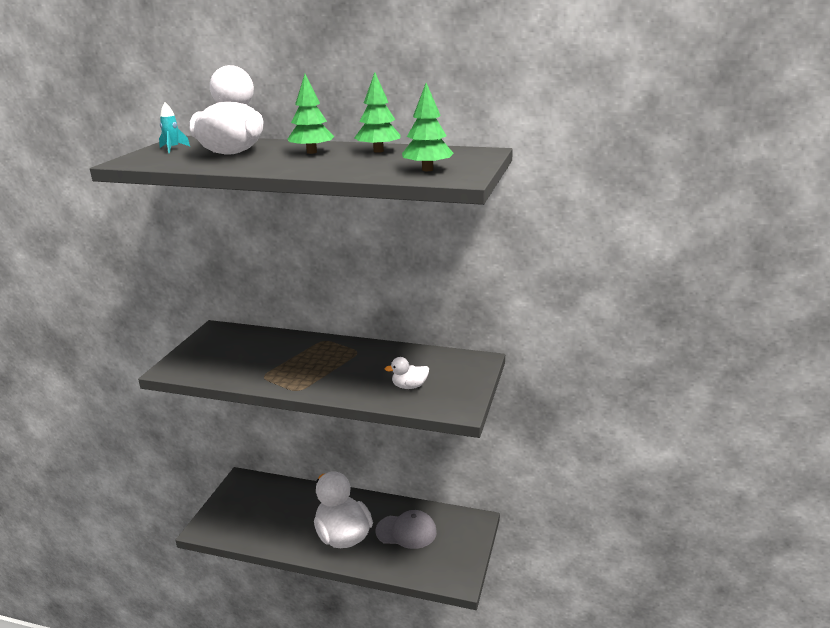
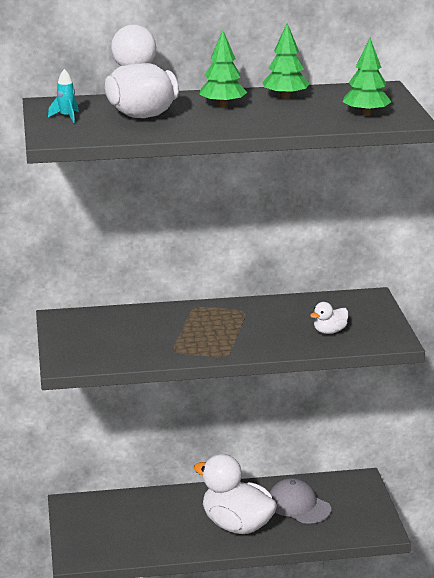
camera: 25 degrees left, 0 degrees up
grey cap [376,510,437,549] -> grey cap turned 120 degrees counterclockwise [269,478,331,524]

